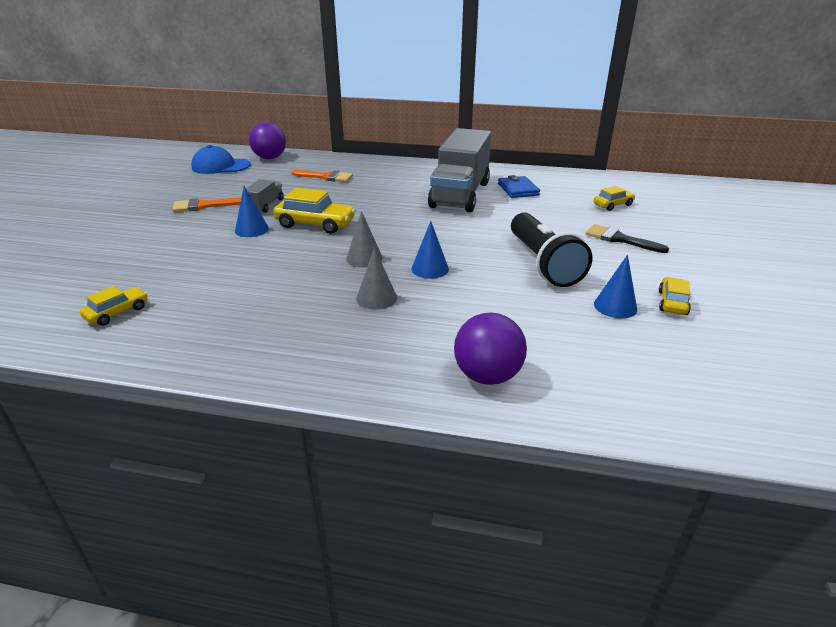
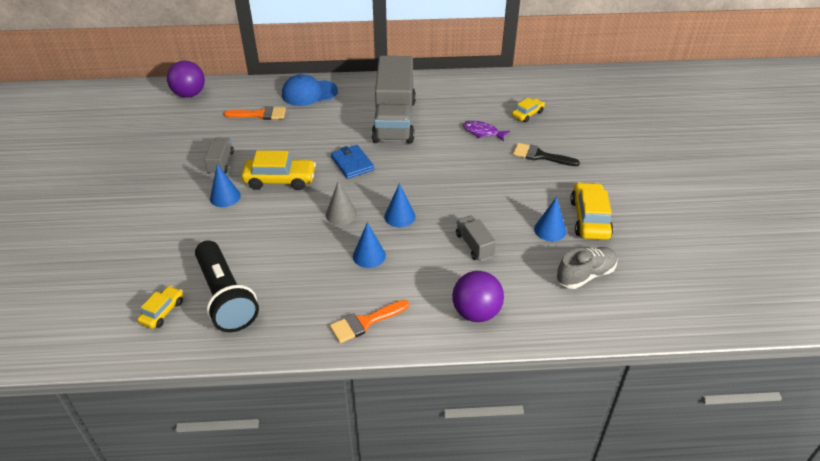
camera: 15 degrees left, 10 degrees up
orange brush [173,197,241,212] -> orange brush moved to [329,300,409,343]
blue cap [191,145,251,174] -> blue cap moved to [282,74,338,106]
grey cone [356,247,397,310] -> blue cone [353,222,386,268]
blue wallet [498,175,540,198] -> blue wallet moved to [331,145,374,179]
black flashlight [511,213,592,287] -> black flashlight moved to [195,240,259,332]
yellow car [659,277,691,315] -> yellow car [570,182,613,240], size x1.71
none -> grey truck [456,215,496,261]
none -> purple fish [463,121,510,142]
none -> grey shoe [556,247,617,289]

